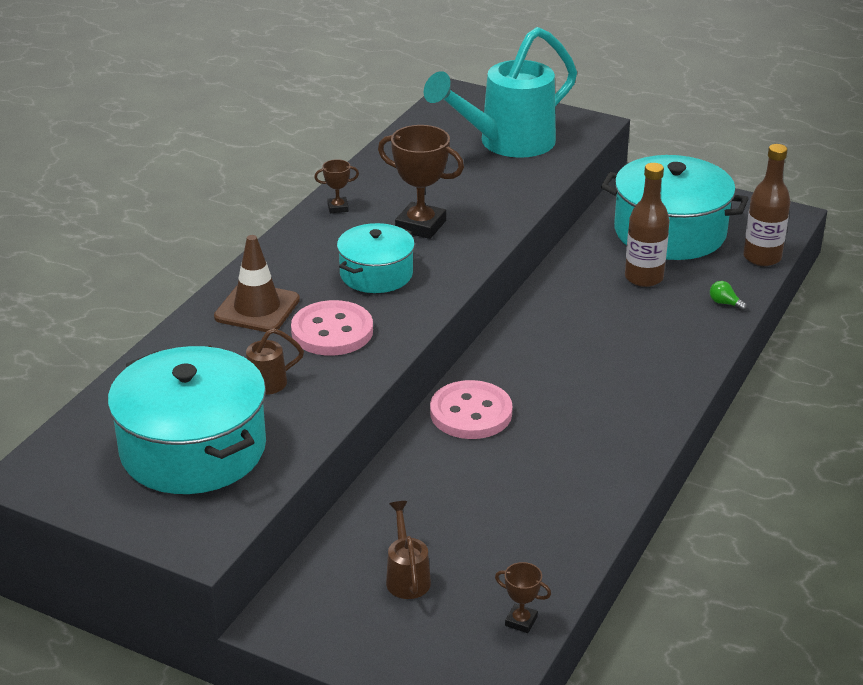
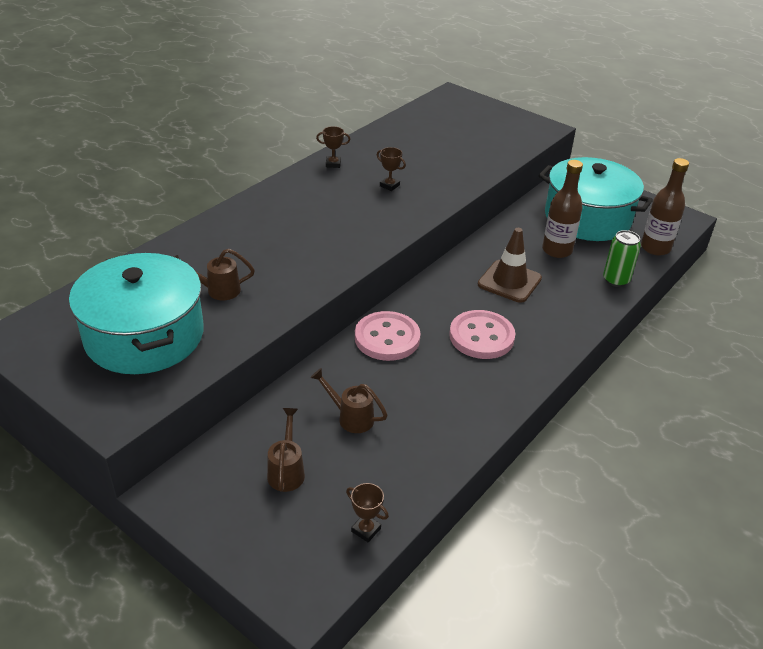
camera: 10 degrees right, 5 degrees up
brown traffic cone [214,235,300,332] -> brown traffic cone moved to [478,228,542,303]
pink button [291,300,373,356] -> pink button moved to [449,310,515,359]
turquoise pot [337,223,415,293] -> none
brown trophy [378,125,464,239] -> brown trophy [377,147,406,191], size x0.49
turquoise watering can [424,27,577,158] -> none
green light bulb [710,281,747,311] -> green can [603,230,641,287]
none -> brown watering can [310,368,388,433]

